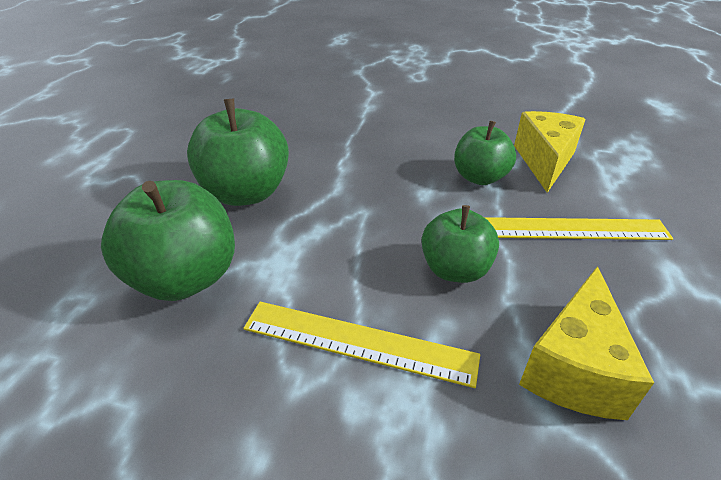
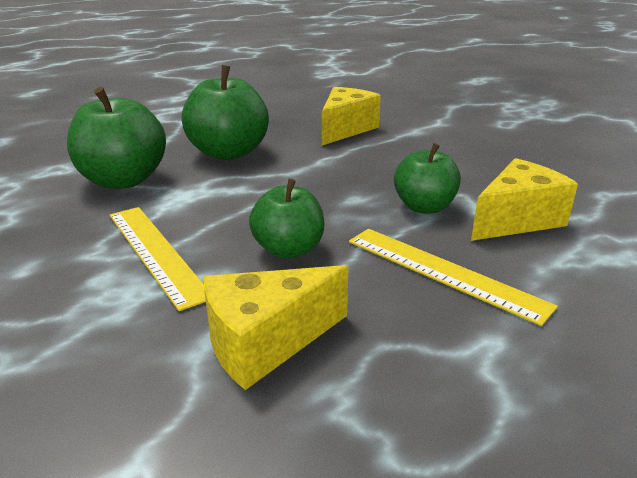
camera: 40 degrees right, 10 degrees down
none -> yellow cheese [322,87,381,145]

